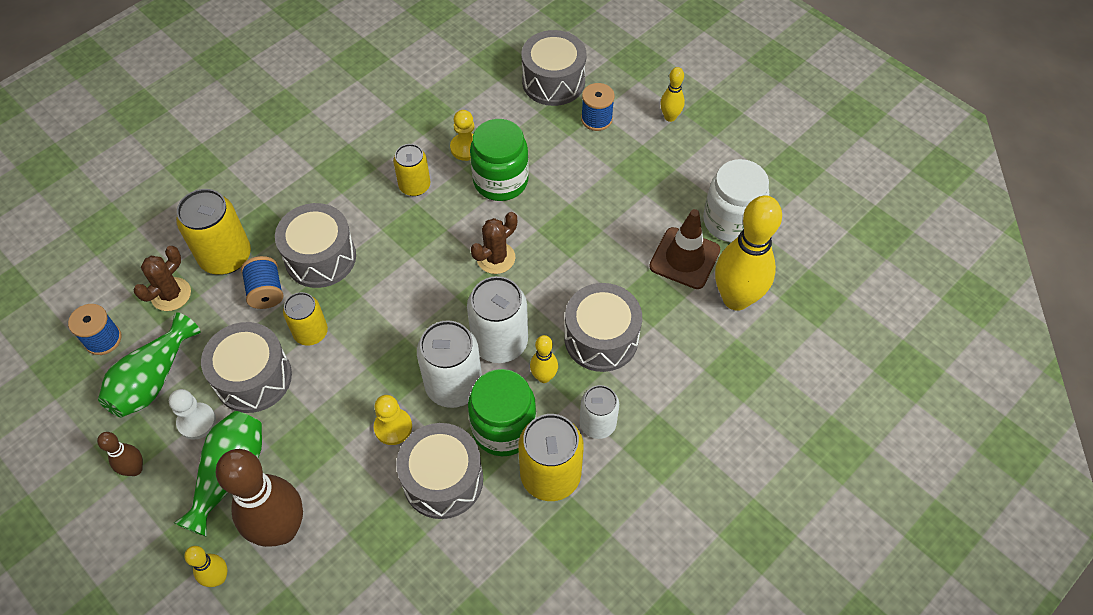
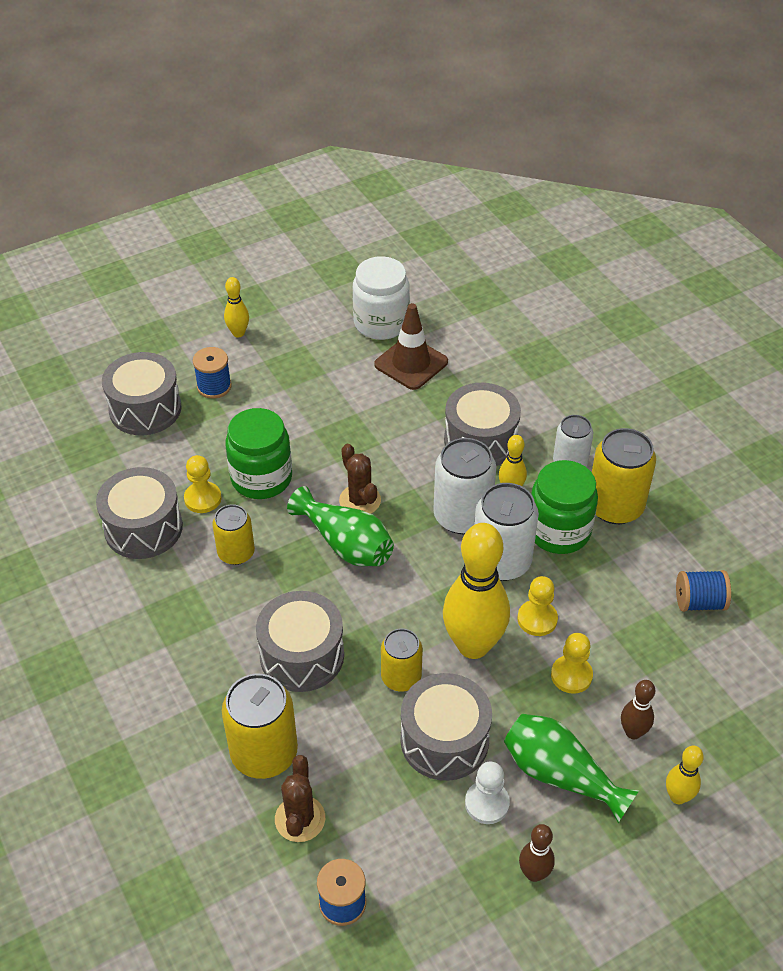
camera: 75 degrees left, 10 degrees down
green vase [98,312,200,417] -> green vase moved to [287,486,394,566]
brown cactus [133,246,191,311] -> brown cactus turned 45 degrees clockwise [275,755,325,842]
brown bowling pin [216,449,303,547] -> brown bowling pin [621,680,655,739], size x0.47
blue spool [241,256,283,309] -> blue spool moved to [676,570,731,612]
grey drum [396,423,483,519] -> grey drum moved to [96,467,183,559]
yellow bowling pin [715,195,782,311] -> yellow bowling pin moved to [443,523,510,659]
none -> yellow pawn [551,633,593,694]

